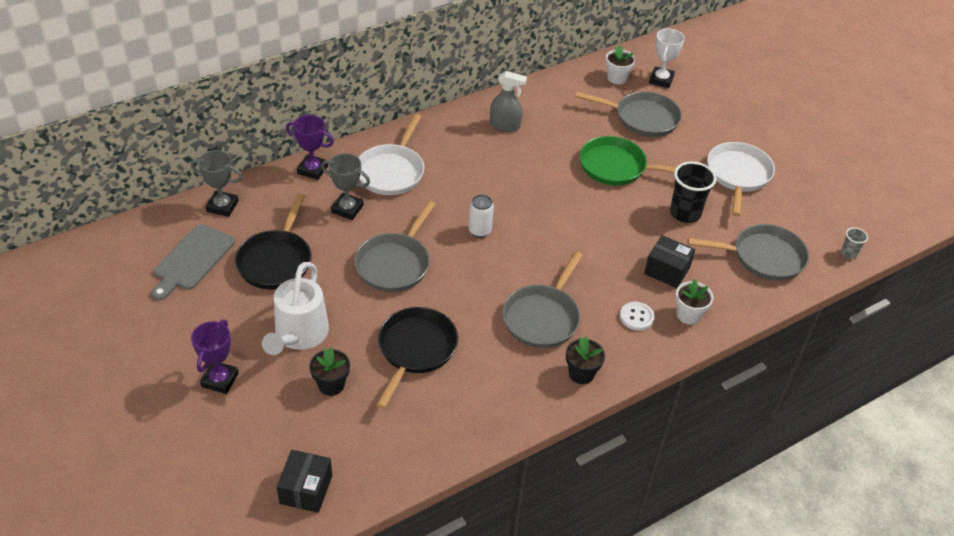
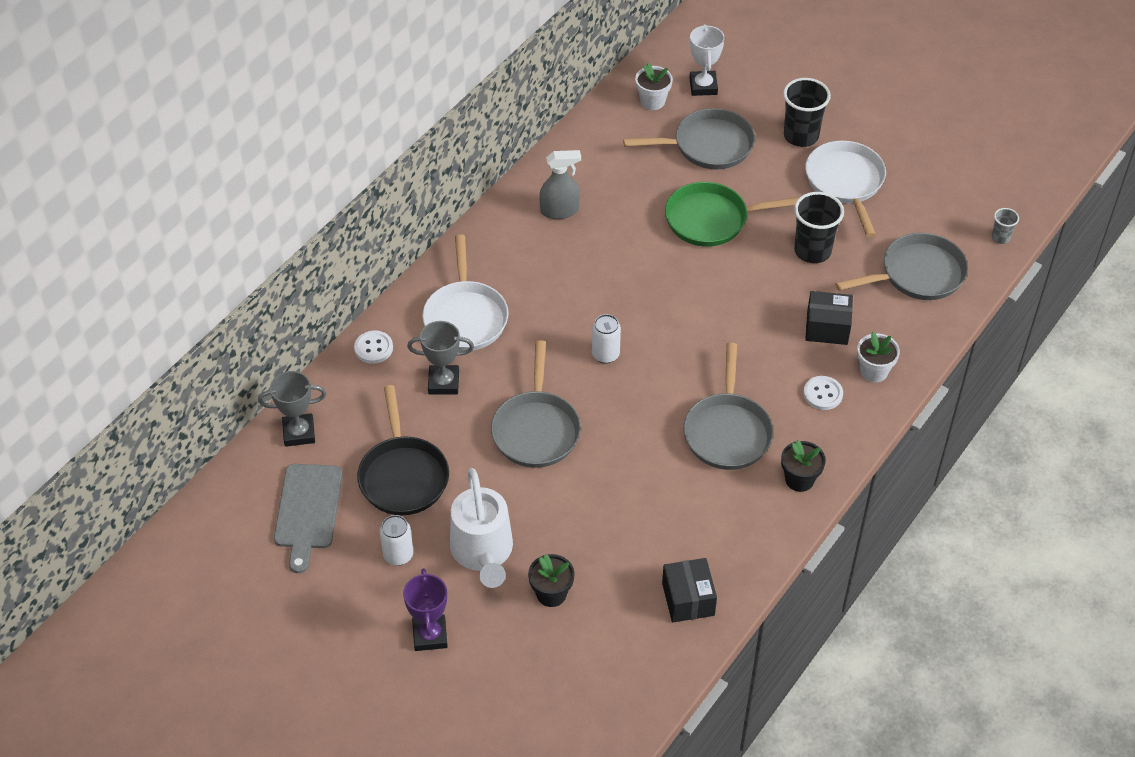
camera: 20 degrees left, 5 degrees up
black box [277,450,332,513] -> black box moved to [662,558,717,623]
purple trophy [286,115,334,180] -> white button [354,331,393,364]
black pan [376,307,458,409] -> none
none -> white can [380,515,413,566]
none -> black cup [783,78,831,147]

